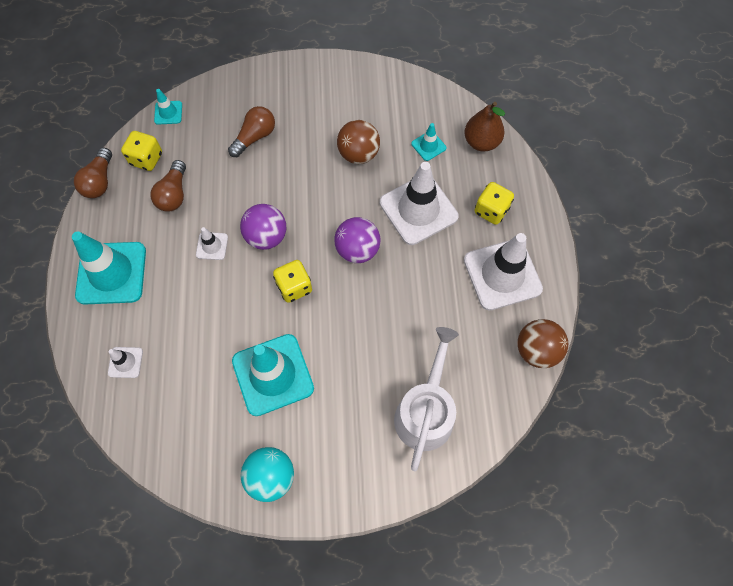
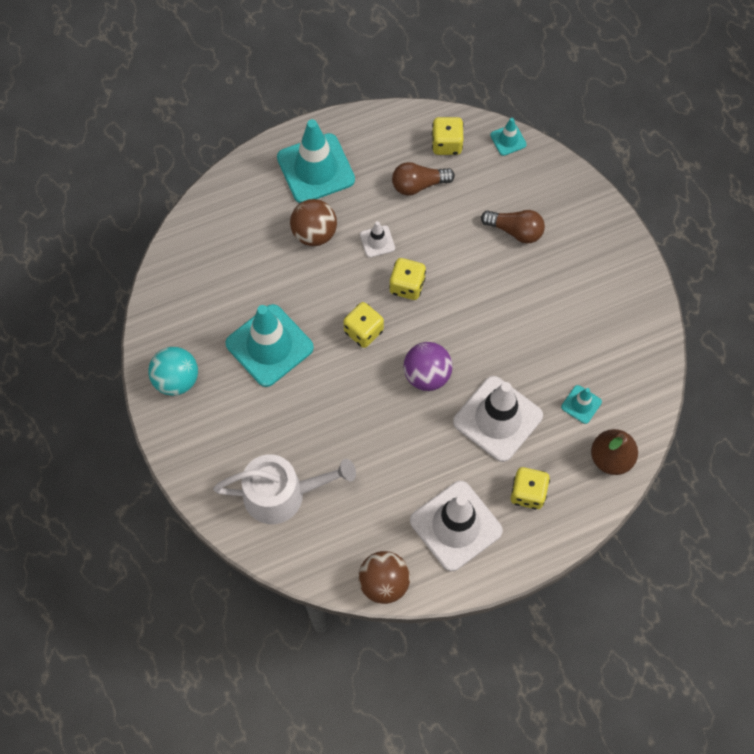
camera: 70 degrees right, 0 degrees up
brown light bulb [74,148,112,198] -> none
white traffic cone [108,347,143,378] -> none
purple ball [240,204,286,250] -> yellow dice [389,258,426,300]
brown ball [337,120,380,164] -> brown ball moved to [290,199,337,246]

